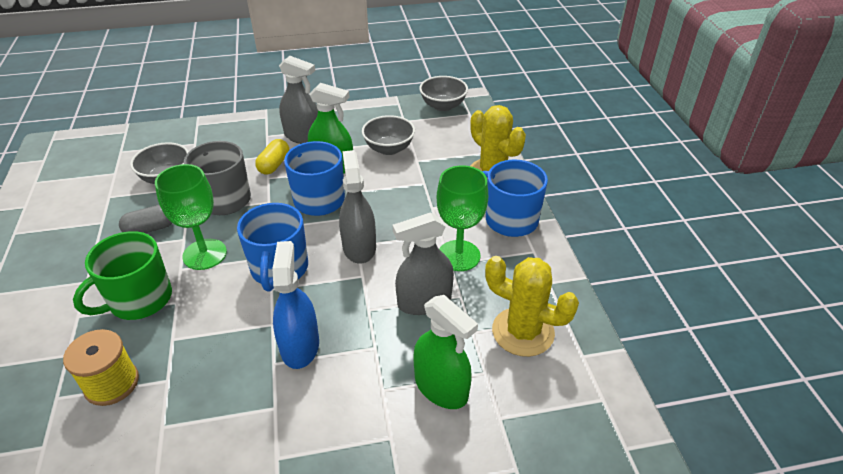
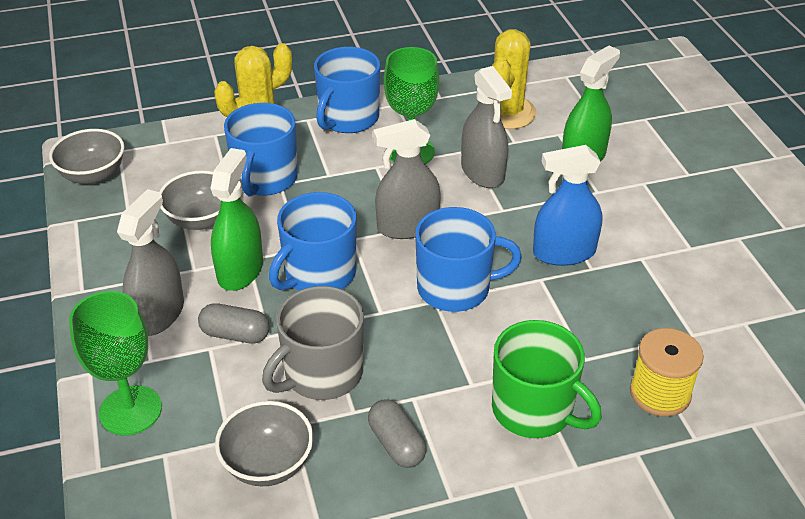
camera: 95 degrees left, 0 degrees up
green goblet [155,164,227,270] -> green goblet moved to [69,291,162,435]
yellow capsule [255,139,289,175] -> grey capsule [198,303,270,343]
none -> blue mug [224,103,298,197]

